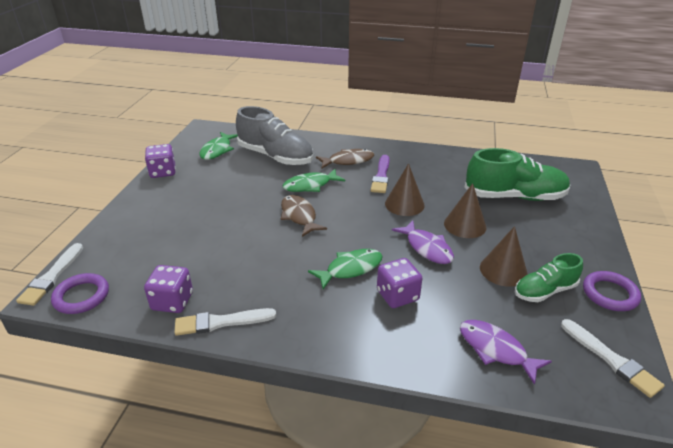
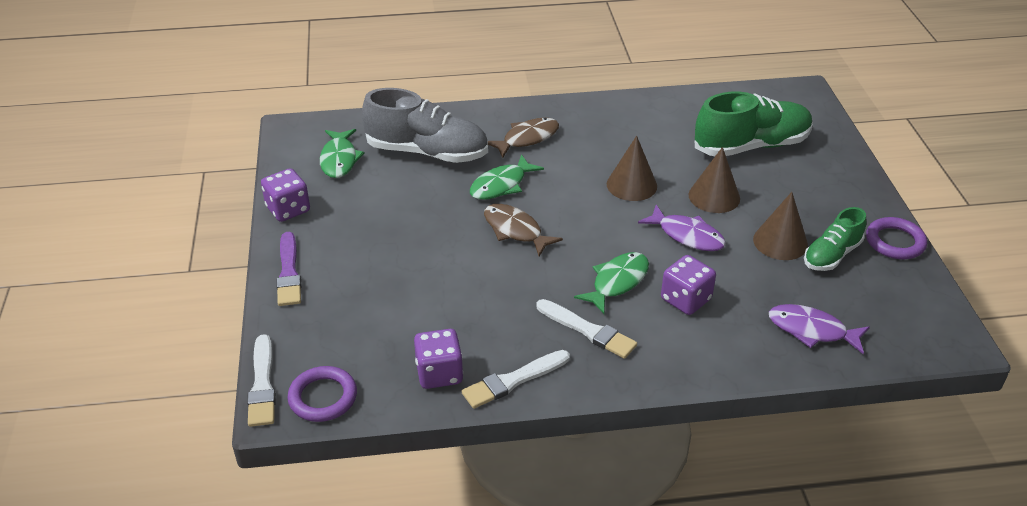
camera: 20 degrees left, 5 degrees up
purple brush [371,155,390,193] -> purple brush moved to [276,232,301,306]
white brush [561,319,665,398] -> white brush moved to [537,299,637,359]

